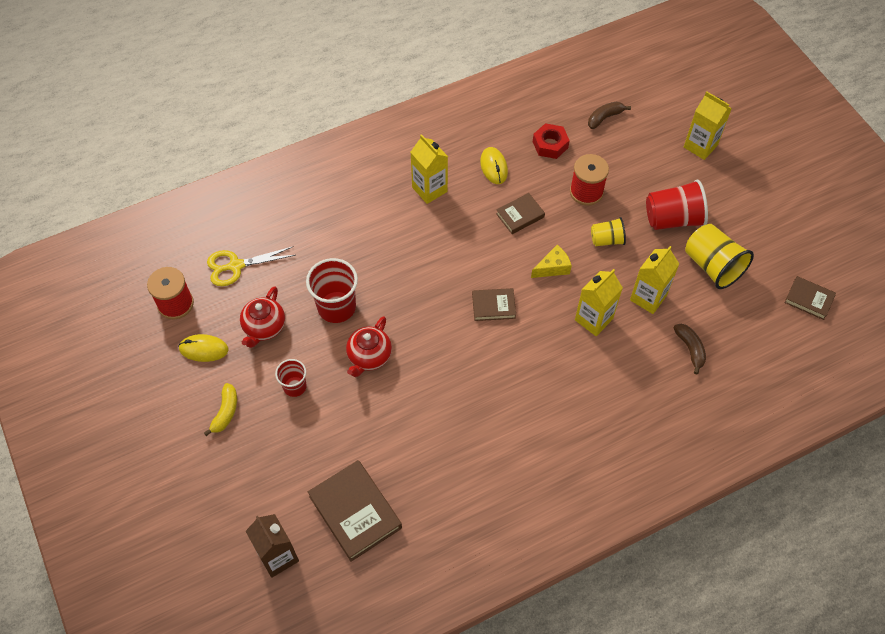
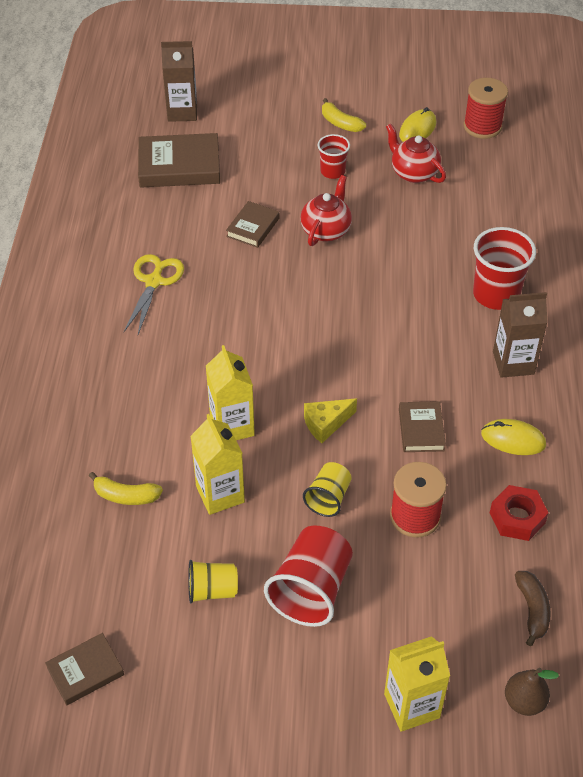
camera: 120 degrees right, 10 degrees down
yellow scissors [207,246,295,286] -> yellow scissors moved to [124,254,184,334]
red cup [306,258,358,323] -> red cup moved to [473,227,536,310]
red teapot [346,316,392,377] -> red teapot turned 60 degrees clockwise [300,175,352,246]
yellow carton [411,134,448,204] -> brown carton [493,292,548,378]
brown book [472,288,516,321] -> brown book moved to [226,201,279,248]
yellow cheese [531,245,572,278] -> yellow cheese turned 60 degrees clockwise [304,398,357,443]
brown banana [674,324,706,375] -> yellow banana [89,472,163,505]
yellow cup [685,224,754,289] -> yellow cup [188,560,238,603], size x0.59
none -> brown pear [505,668,559,716]

